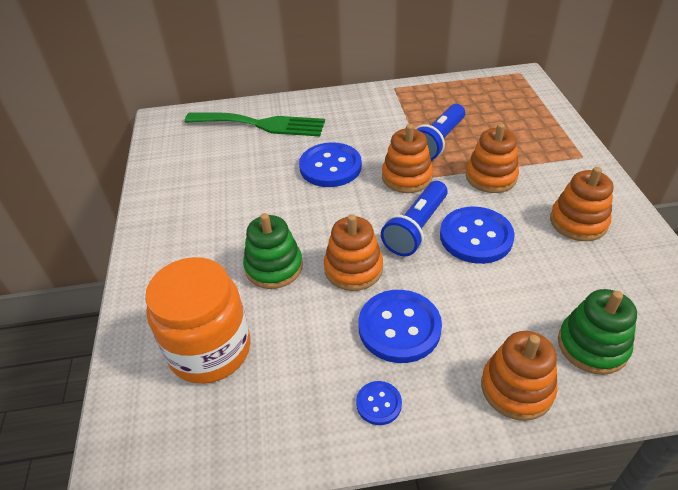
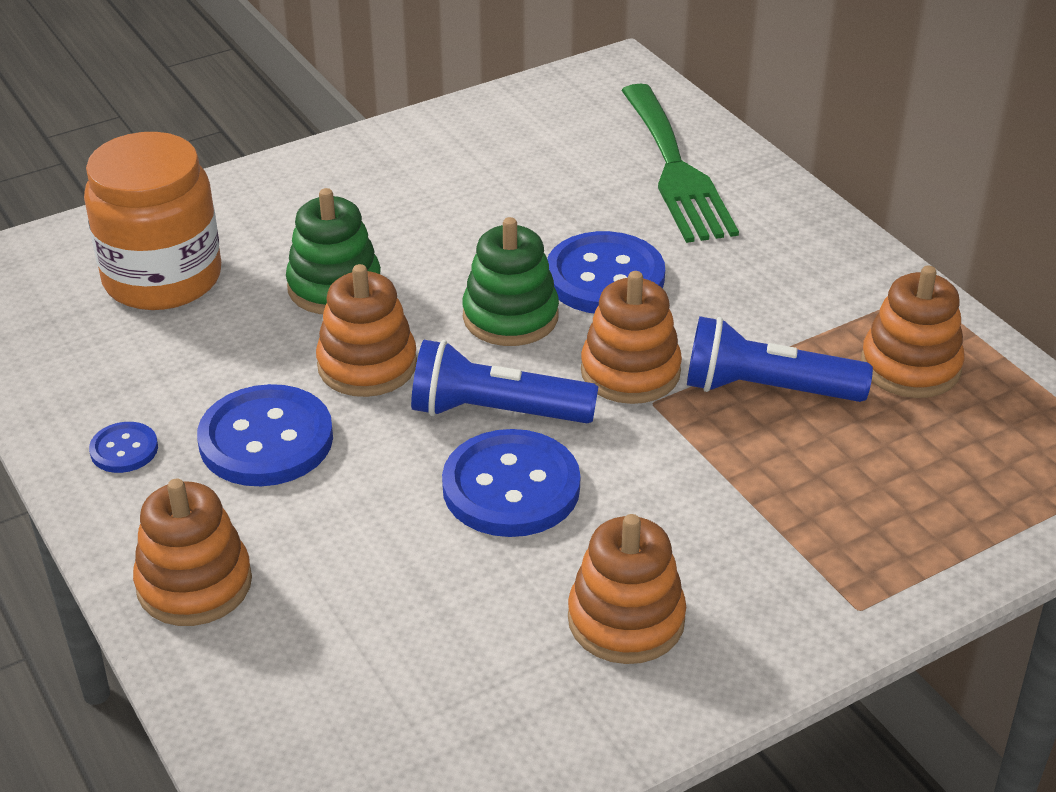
camera: 65 degrees right, 5 degrees down
orange stacking toy [466,123,519,193] -> orange stacking toy moved to [861,265,964,398]
green stacking toy [558,289,637,375] -> green stacking toy moved to [462,217,559,346]

